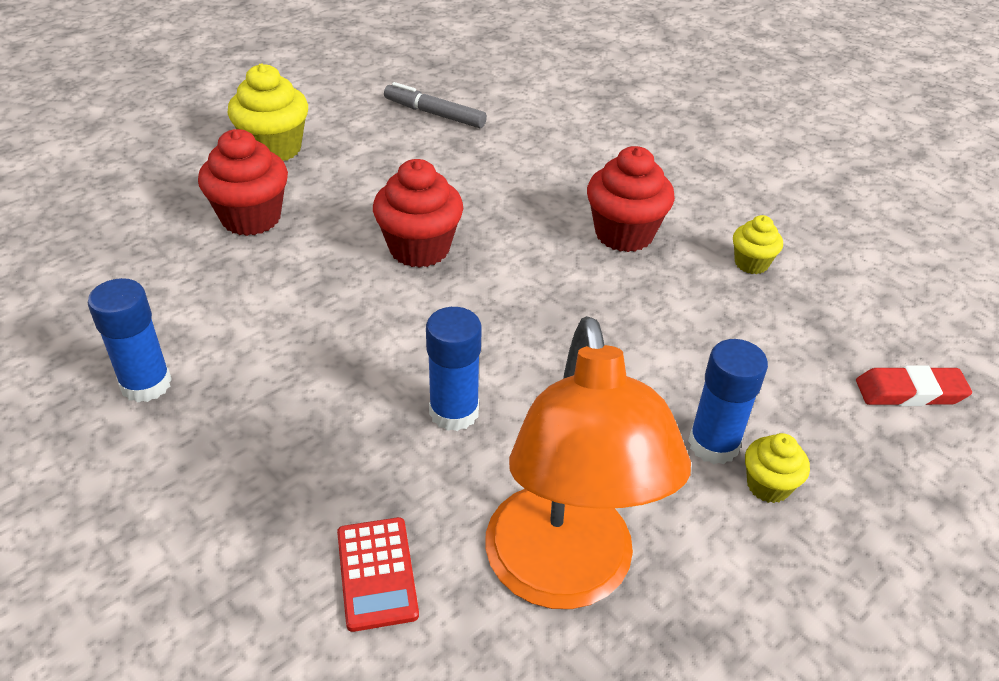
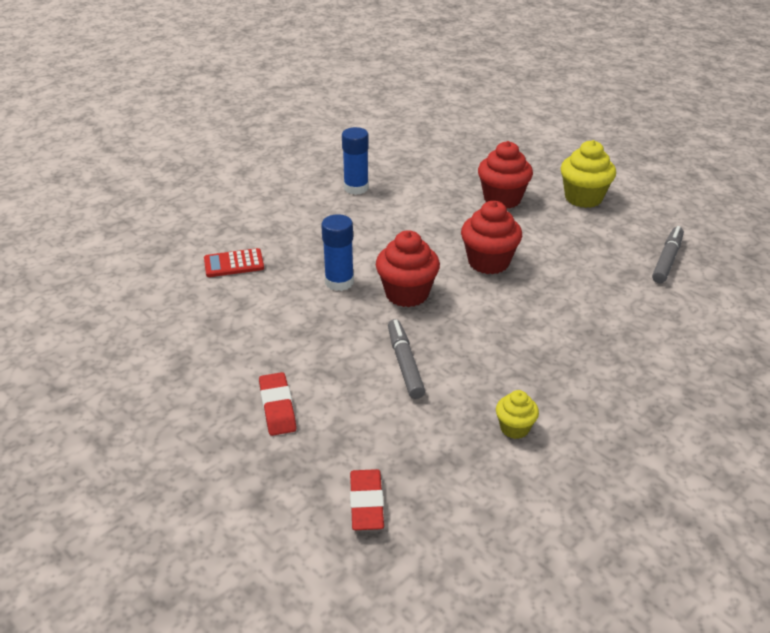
camera: 90 degrees right, 5 degrees down
orange lamp [485,316,691,609] -> none
red cupcake [587,146,675,252] -> red cupcake moved to [376,230,440,307]
blue glue stick [688,339,768,464] -> none
yellow cupcake [745,433,810,503] -> red eraser [259,372,296,436]
none -> grey marker [388,319,425,399]

